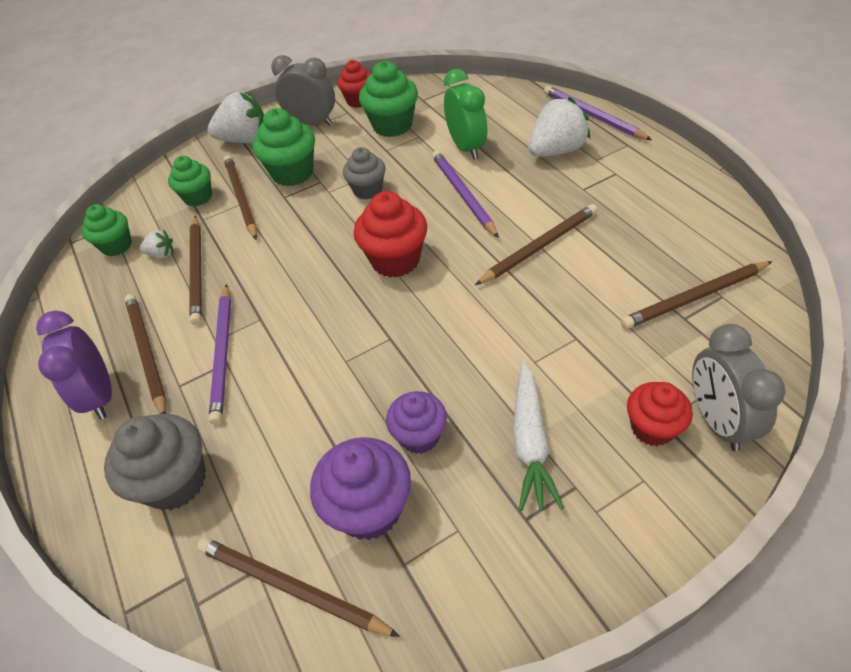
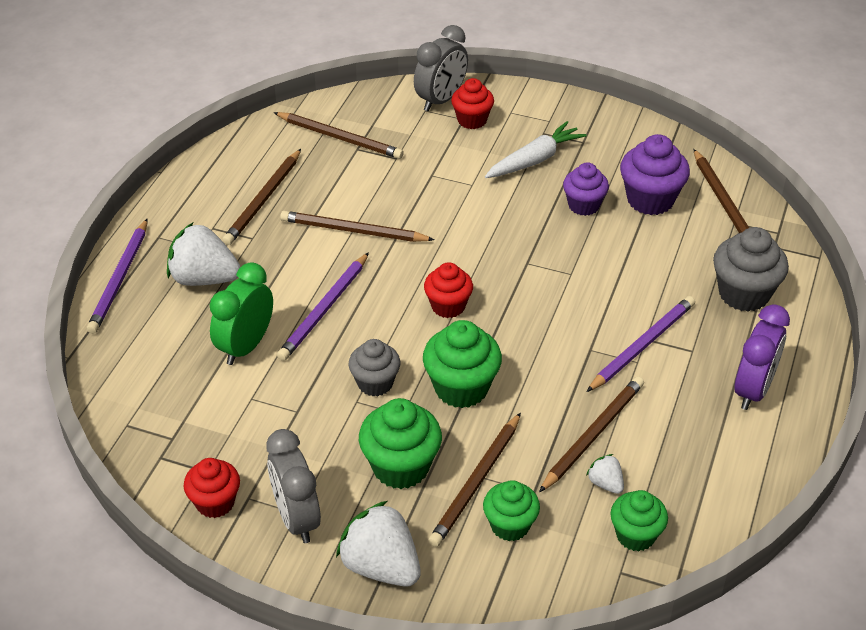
camera: 135 degrees left, 5 degrees down
brown pencil [125,294,166,414] -> brown pencil moved to [223,149,301,245]
red cupcake [354,191,427,278] -> red cupcake [424,262,473,318], size x0.66
green cupcake [359,61,418,137] -> green cupcake moved to [423,320,502,408]

